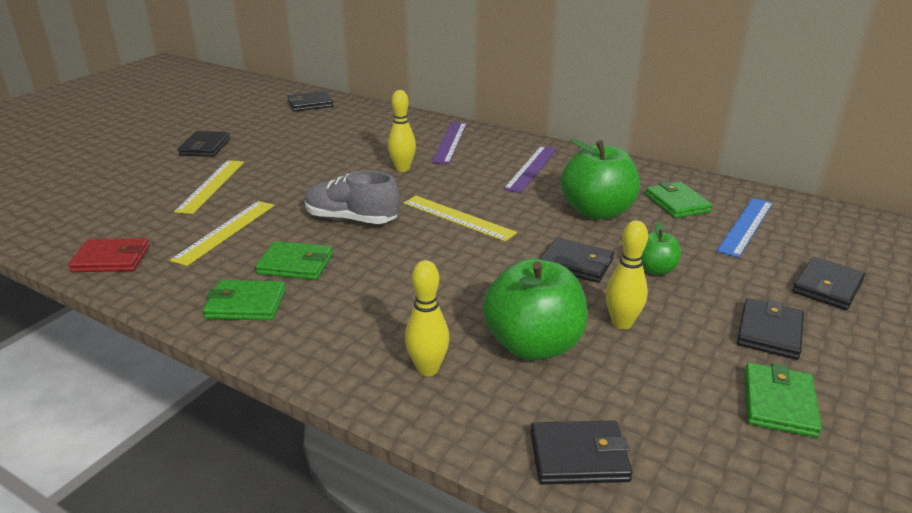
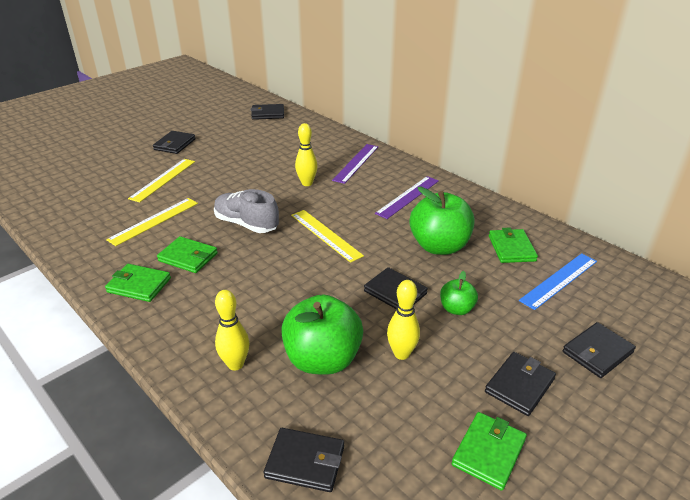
camera: 15 degrees right, 5 degrees up
red wallet [68,238,150,272] -> none

